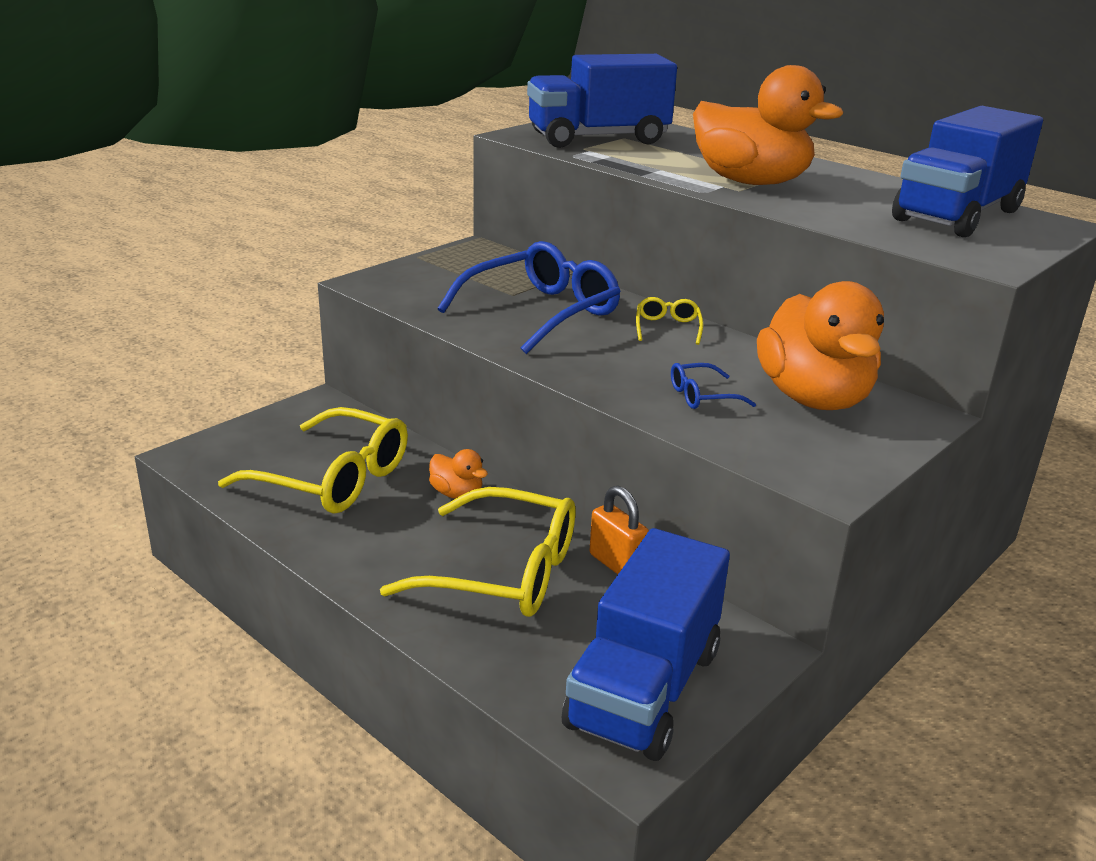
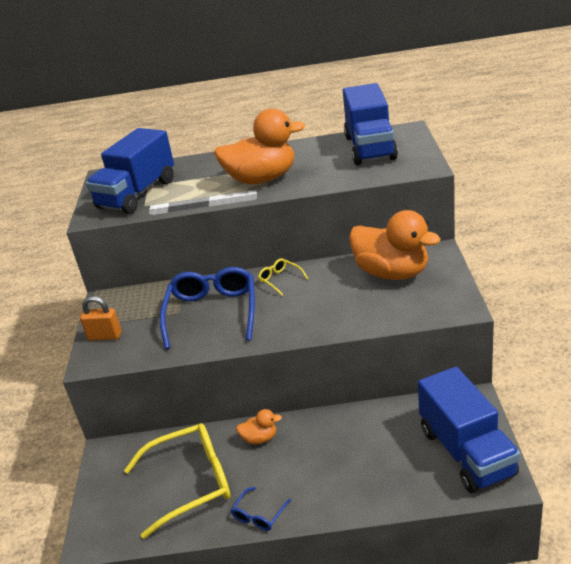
camera: 40 degrees left, 5 degrees up
yellow glasses [380,487,575,617] -> none
orange padlock [589,486,649,574] -> orange padlock moved to [80,296,121,341]
blue glasses [671,363,756,409] -> blue glasses moved to [231,487,291,531]

